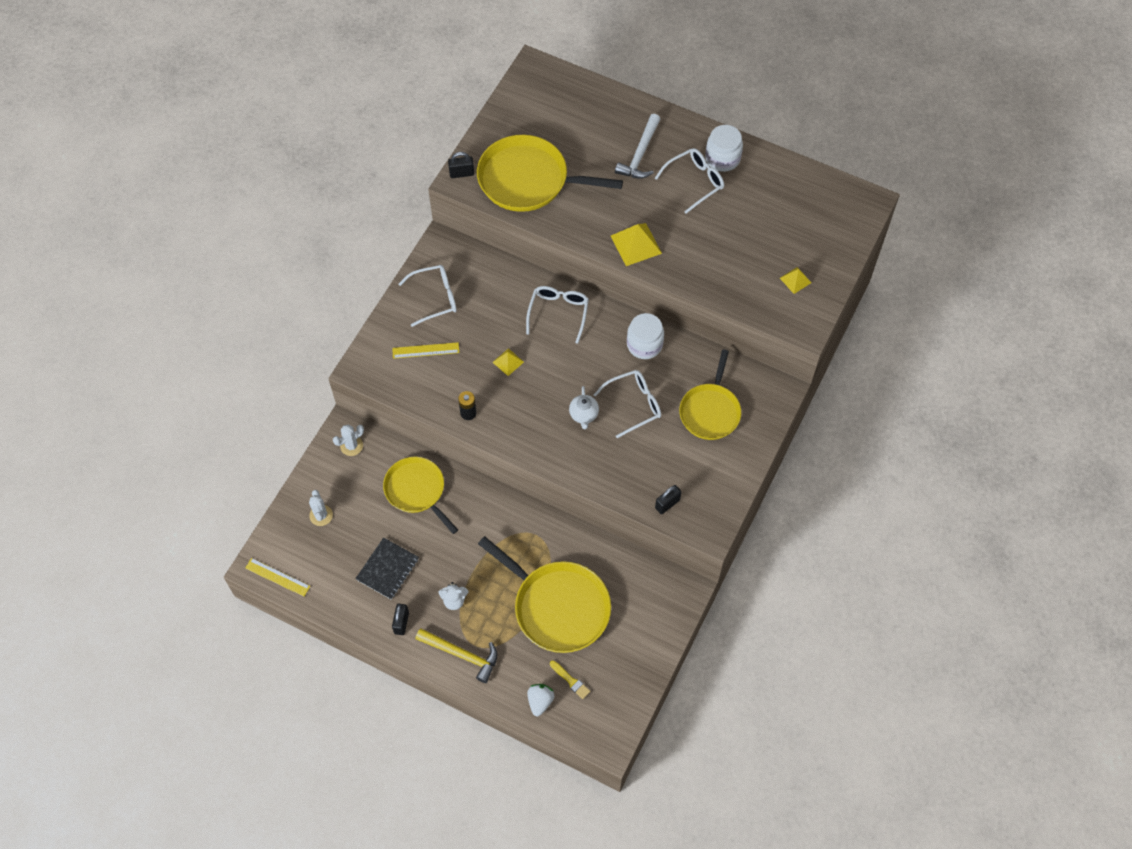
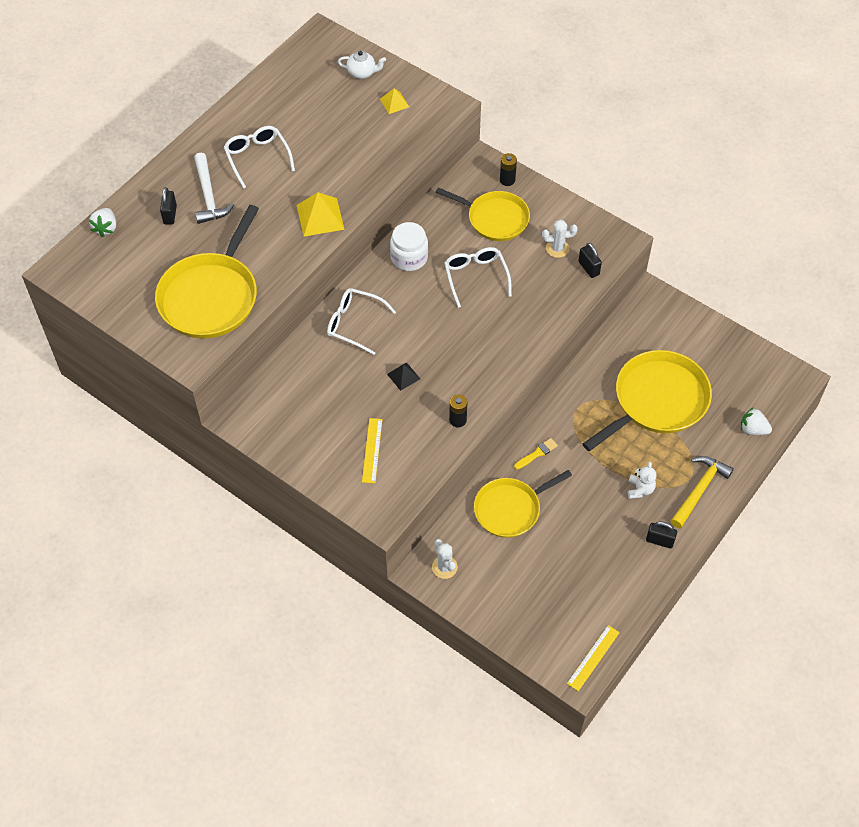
camera: 80 degrees left, 5 degrees down
white cactus [309,490,333,526] -> white cactus moved to [542,220,578,258]
black notebook [355,537,419,599] -> none
white glasses [398,265,457,327] -> none
black padlock [448,152,474,178] -> black padlock moved to [160,187,177,225]
yellow pyramid [493,348,524,376] -> black pyramid [387,363,420,391]
yellow brush [550,660,590,699] -> yellow brush moved to [514,438,558,470]
white teapot [569,386,599,429] -> white teapot moved to [338,51,386,79]
white hammer [615,114,660,179] -> white hammer turned 45 degrees clockwise [194,153,234,224]
white jar [705,125,743,172] -> none
none -> white strawberry [89,208,116,237]
none -> black battery [500,153,517,186]

